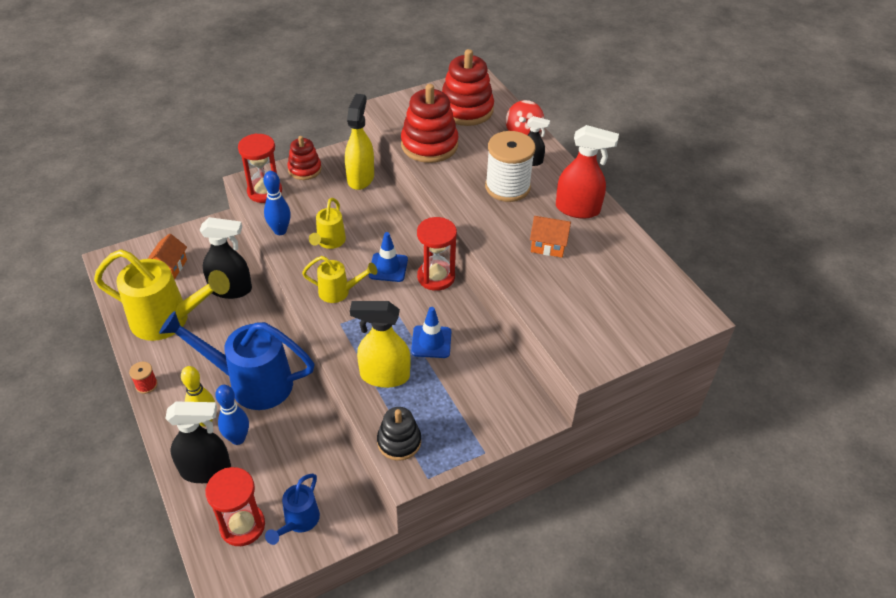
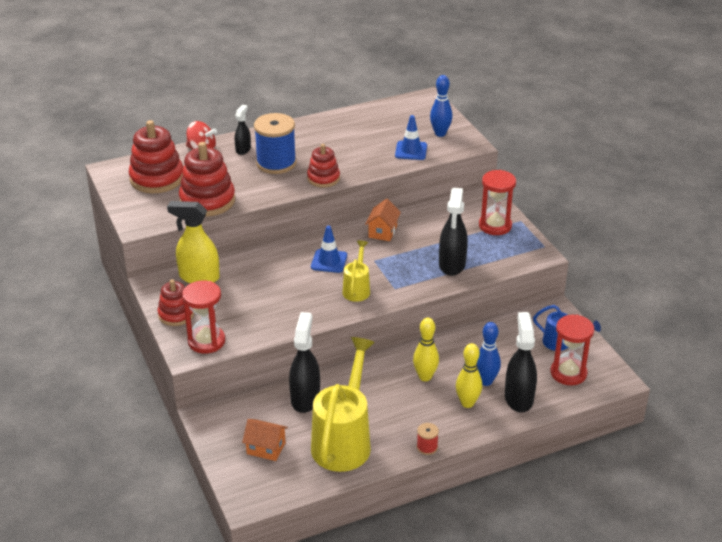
camera: 85 degrees left, 10 degrees down
blue watering can [159,311,315,410] -> yellow bowling pin [413,318,439,381]
blue bowling pin [263,171,291,235] -> blue bowling pin moved to [430,75,452,137]
yellow watering can [309,198,346,249] -> none
yellow spray bottle [350,301,411,388] -> black spray bottle [439,188,468,276]
black stacking toy [377,407,421,461] -> none
blue traffic cone [411,307,451,358] -> blue traffic cone moved to [395,115,427,160]
red hourglass [417,217,457,291] -> red hourglass moved to [479,170,516,235]
white spool [485,131,535,202] -> blue spool [254,113,297,174]
orange house [530,216,571,258] -> orange house moved to [365,199,401,241]
red spray bottle [556,125,619,219] -> none
none -> red stacking toy [307,144,340,188]

